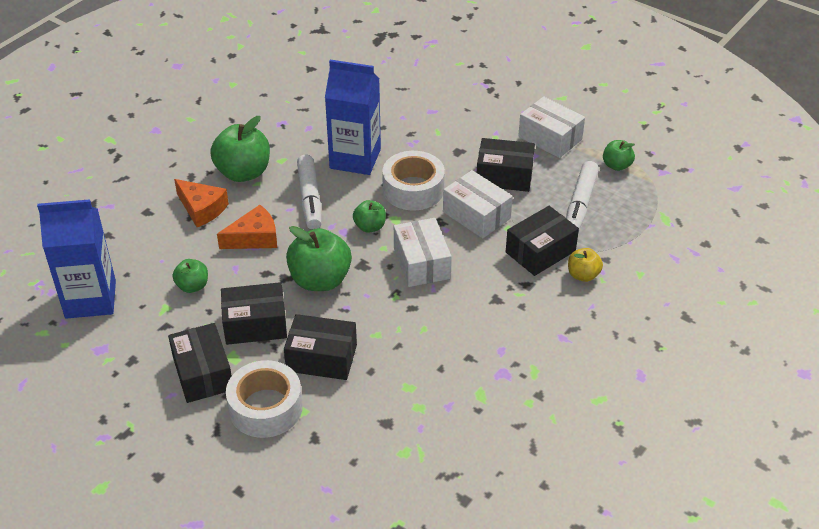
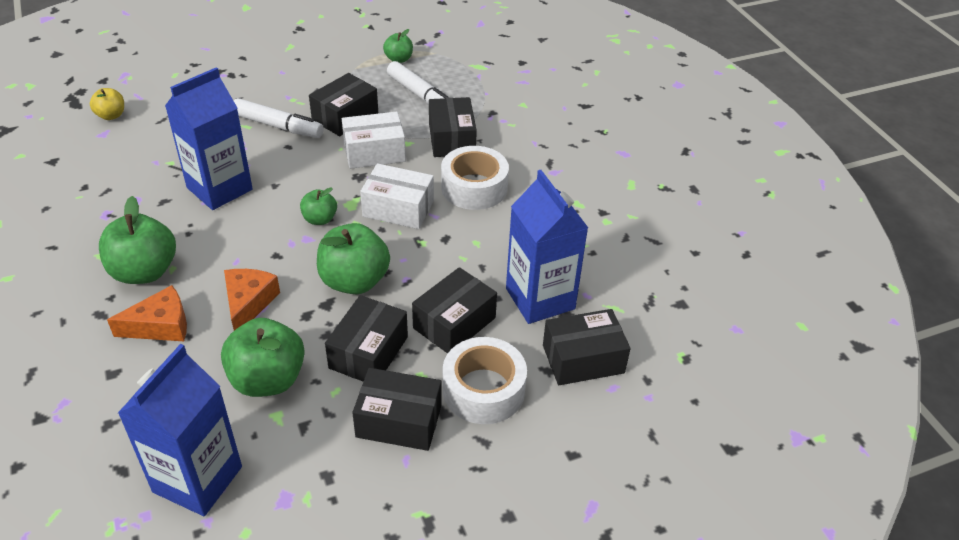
camera: 60 degrees left, 0 degrees up
green apple [173,259,208,293] -> green apple [221,318,305,397], size x1.85
white marker [297,155,322,230] -> white marker moved to [234,98,324,138]
white tape [382,151,445,210] -> white tape moved to [441,146,509,210]
white box [518,96,585,158] -> none
yellow apple [568,248,603,282] -> yellow apple moved to [90,88,124,120]
none -> blue carton [506,170,588,324]
none -> black box [543,309,631,385]

